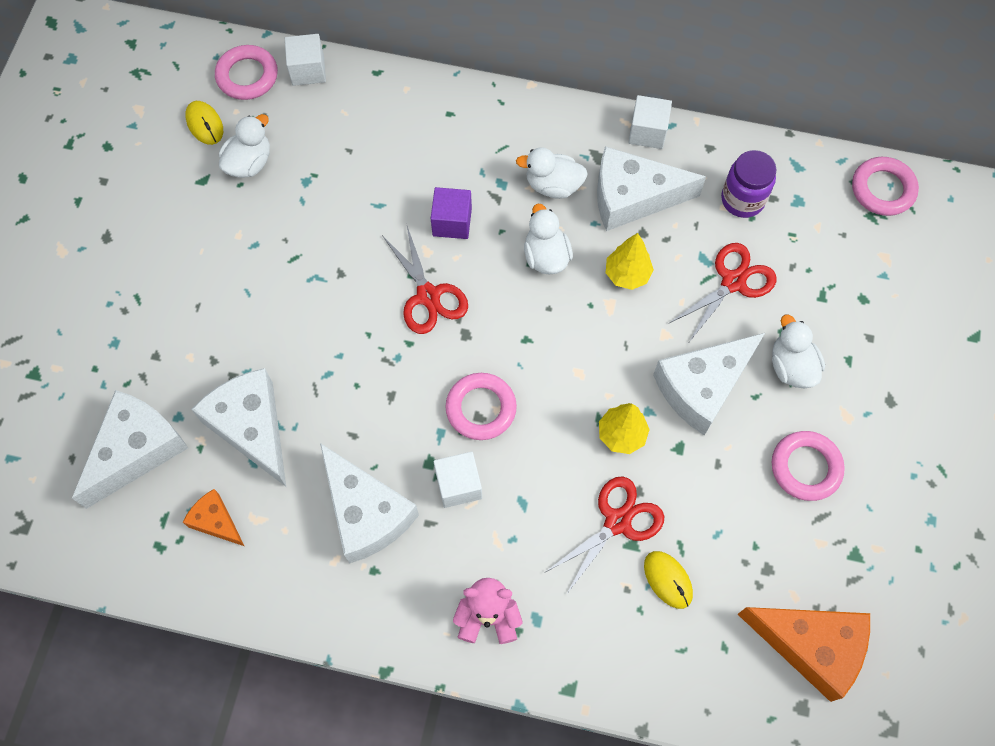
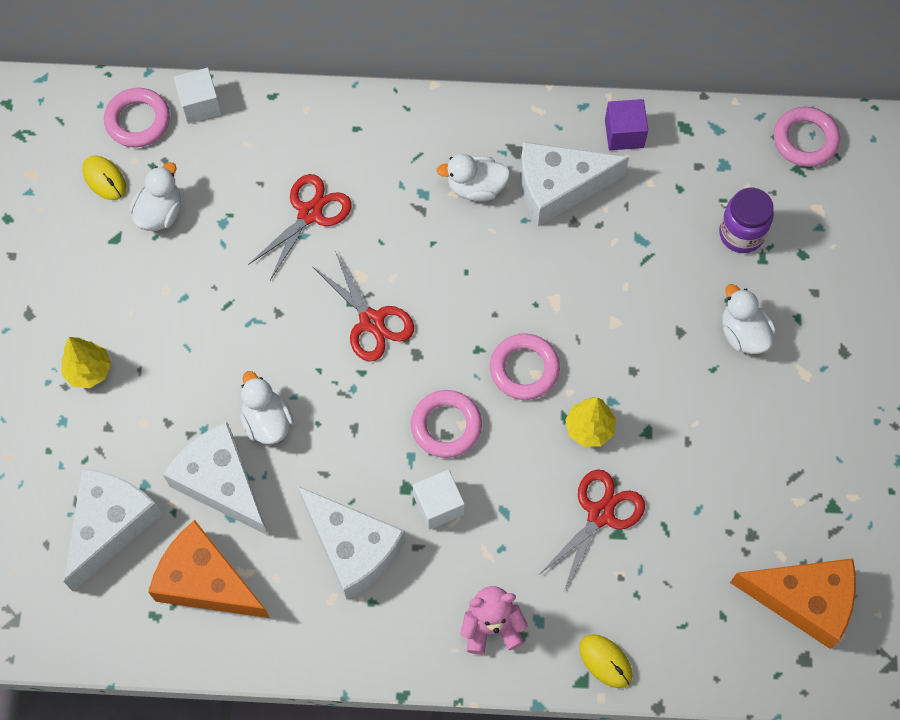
camera: 10 degrees left, 0 degrees up
orange cheese [183,489,244,546] -> orange cheese [148,520,270,618], size x1.89
purple cube [431,187,472,239] -> purple cube moved to [605,99,648,150]
white duck [524,204,573,275] -> white duck moved to [240,371,293,445]
yellow tree [606,233,654,290] -> yellow tree moved to [61,337,111,388]
white cube [628,95,672,149] -> none
yellow mouse [644,551,693,609] -> yellow mouse moved to [579,634,632,688]
white cheese [653,333,765,436] -> none
red scissors [668,243,777,342] -> red scissors moved to [248,174,352,280]
purple jar [721,150,777,218] -> purple jar moved to [719,188,774,253]
pink ring [771,431,845,501] -> pink ring moved to [490,334,560,400]

